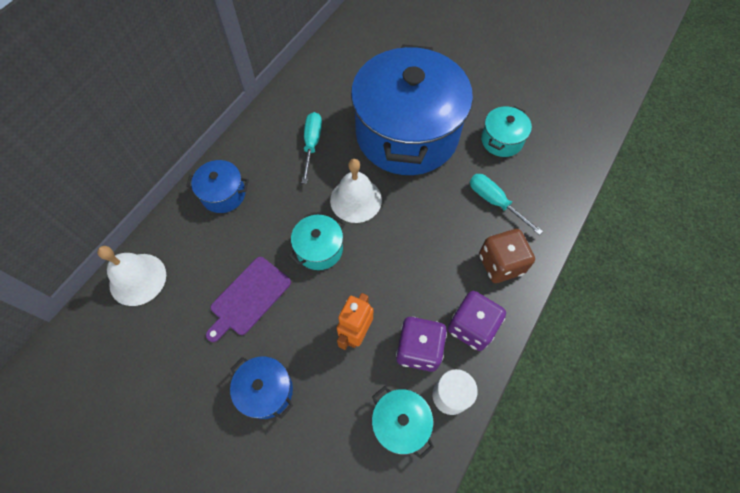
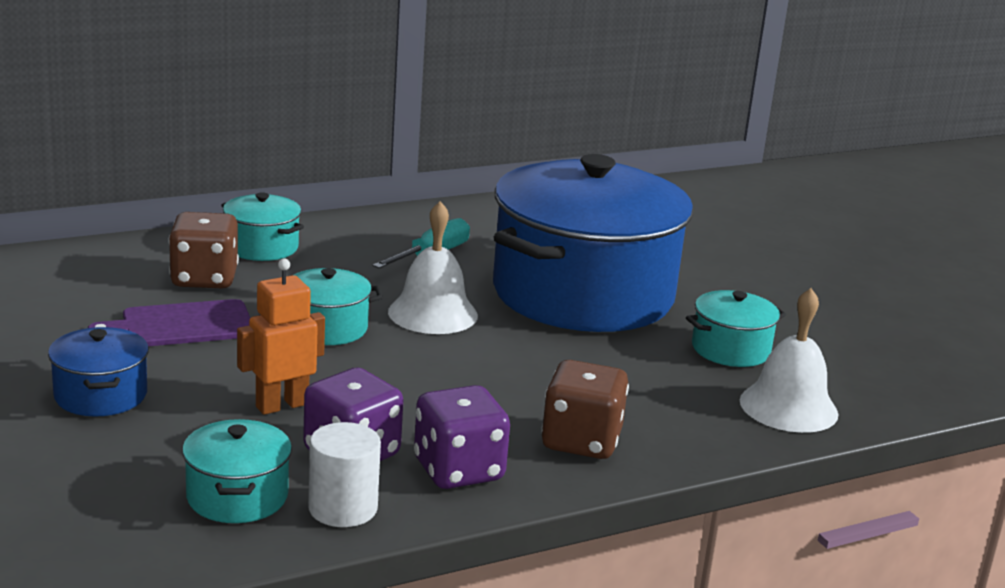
camera: 30 degrees right, 40 degrees down
white bell [97,246,166,306] -> white bell moved to [740,288,838,433]
blue pot [186,160,249,213] -> turquoise pot [221,192,304,261]
turquoise screwdriver [470,174,543,235] -> none
none -> brown dice [168,212,239,289]

